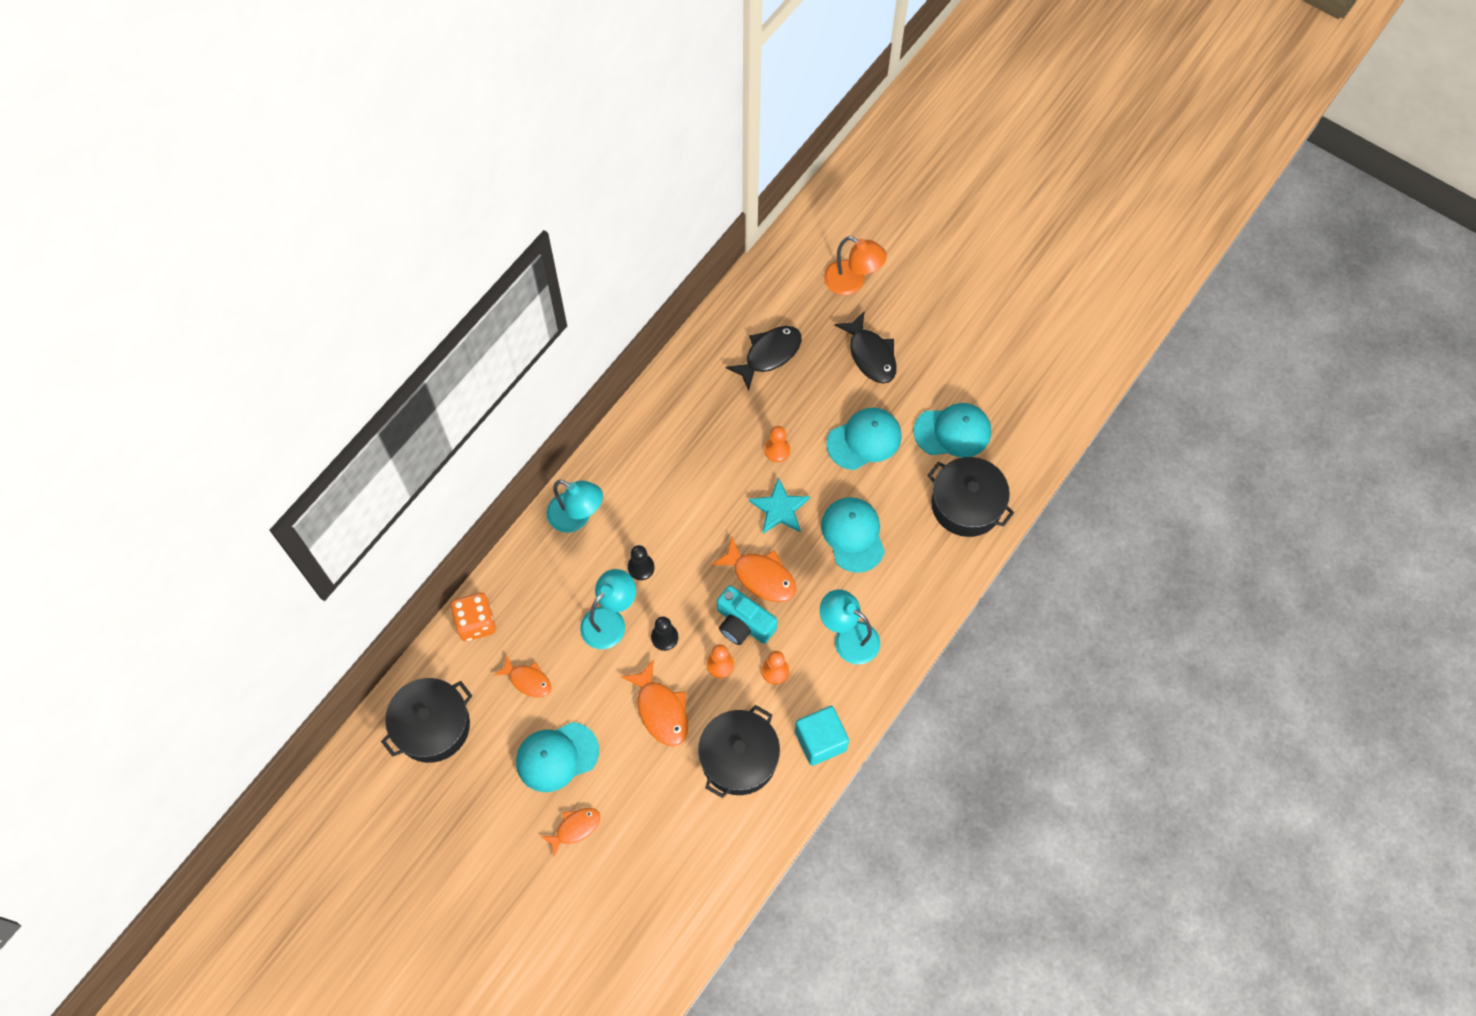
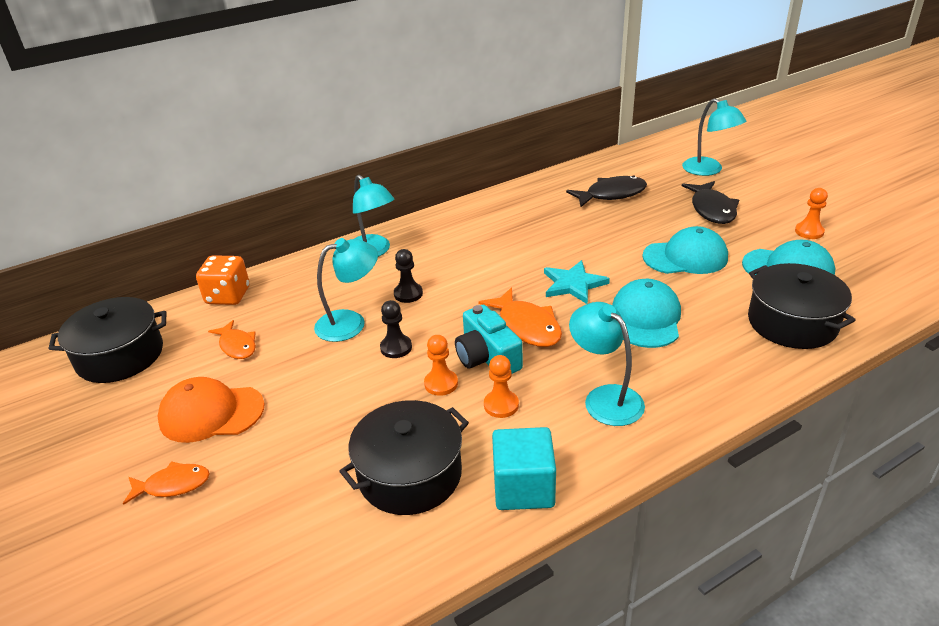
camera: 25 degrees right, 30 degrees down
turquoise cap [516,722,599,792] -> orange cap [158,377,265,443]
orange fish [621,659,688,746] -> none
orange pawn [764,426,790,462] -> orange pawn moved to [795,188,828,239]
orange lamp [824,236,887,295] -> turquoise lamp [682,98,747,176]

